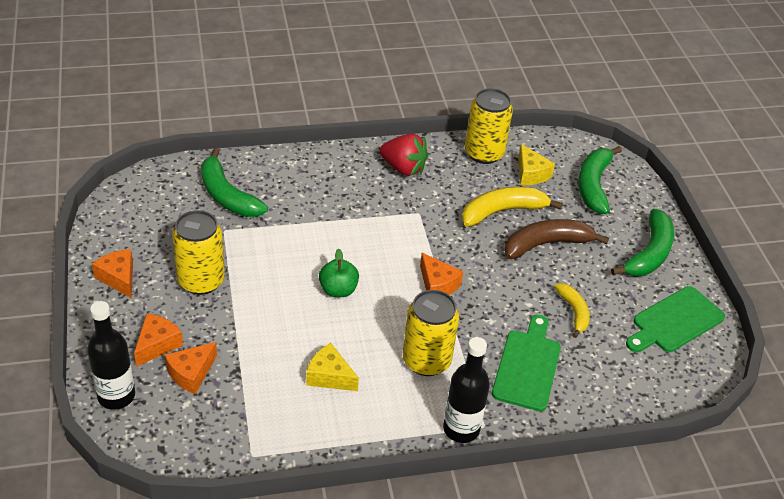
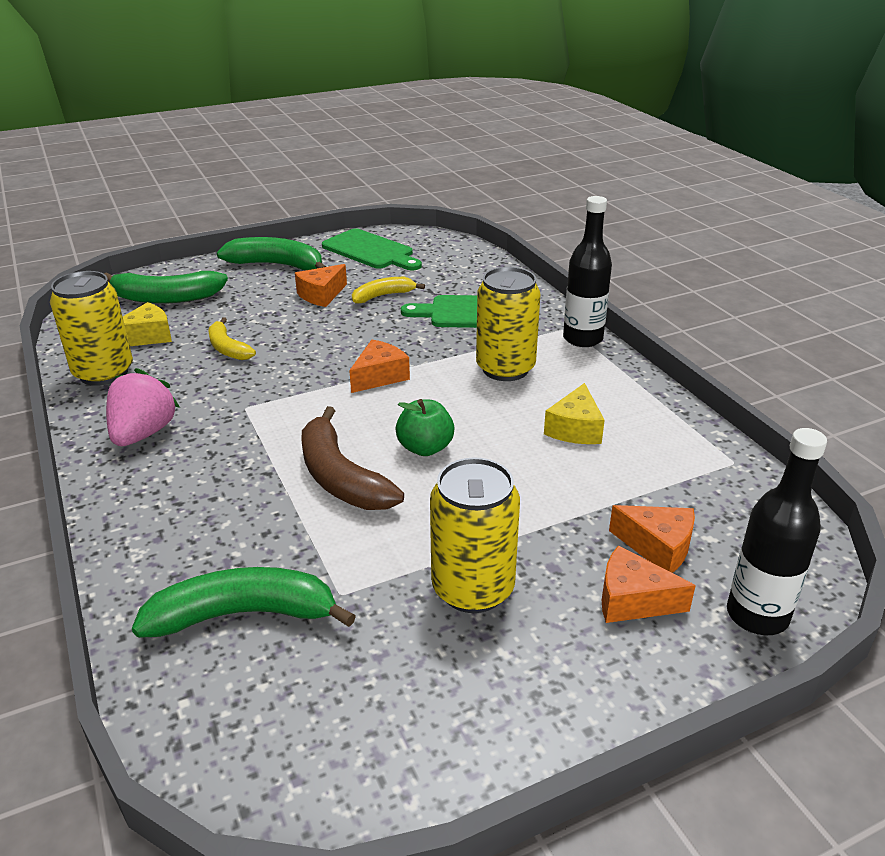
camera: 100 degrees left, 10 degrees down
orange cheese [92,249,133,298] -> orange cheese moved to [295,264,347,307]
green banana [201,148,268,217] -> green banana turned 135 degrees counterclockwise [132,567,356,638]
red strawberry [380,134,428,176] -> pink strawberry [106,368,180,446]
yellow banana [462,187,563,227] -> yellow banana [208,317,256,360], size x0.60
brown banana [504,219,609,259] -> brown banana moved to [301,406,404,510]

